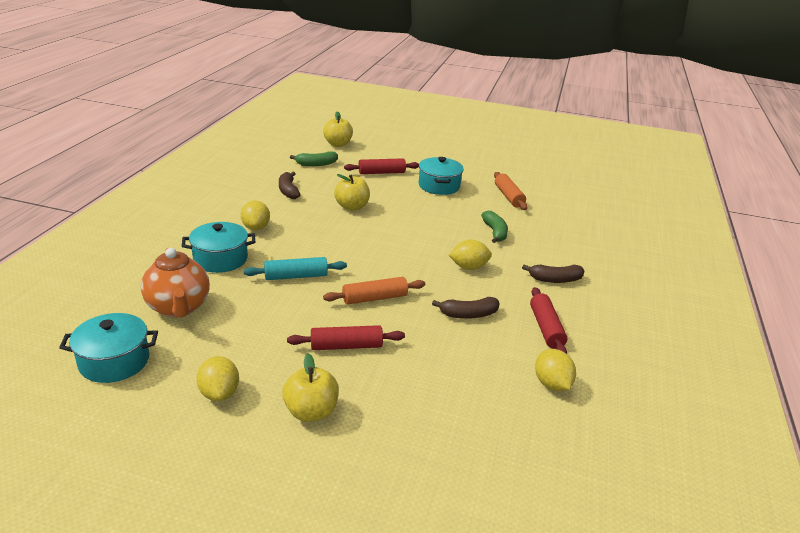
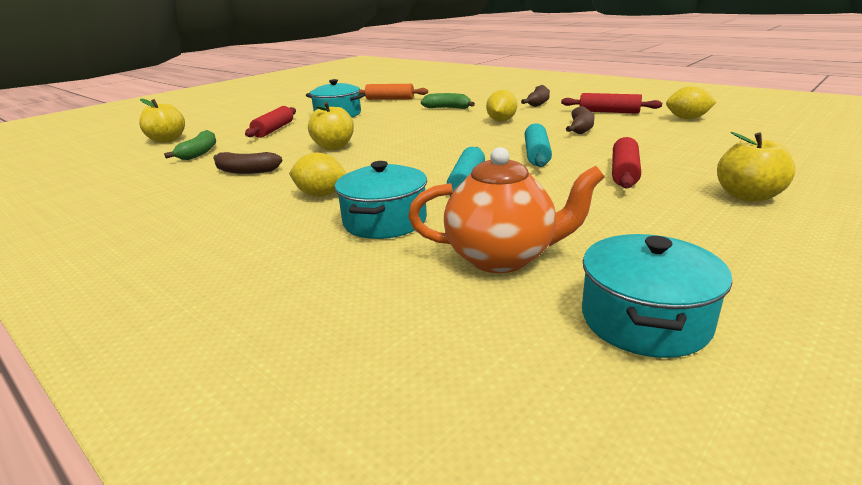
camera: 60 degrees left, 5 degrees down
yellow lemon [196,356,239,401] -> none
orange rolling pin [323,277,425,305] -> turquoise rolling pin [524,123,552,167]

